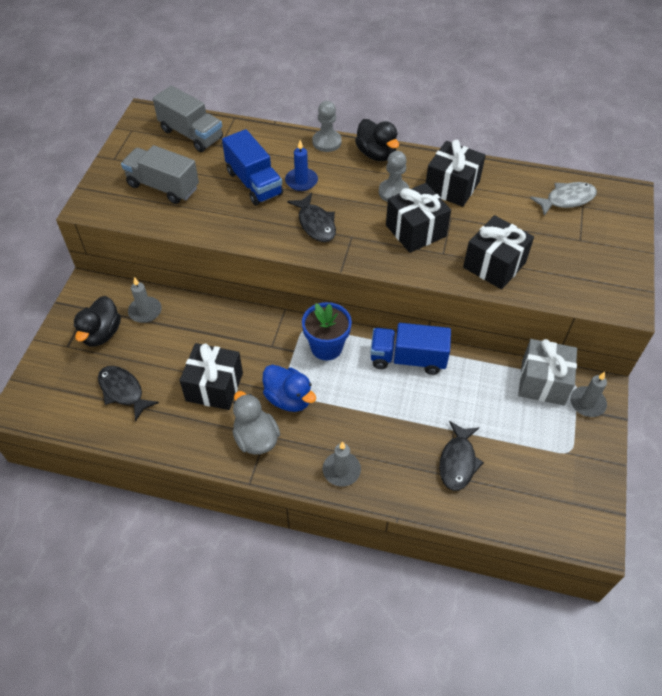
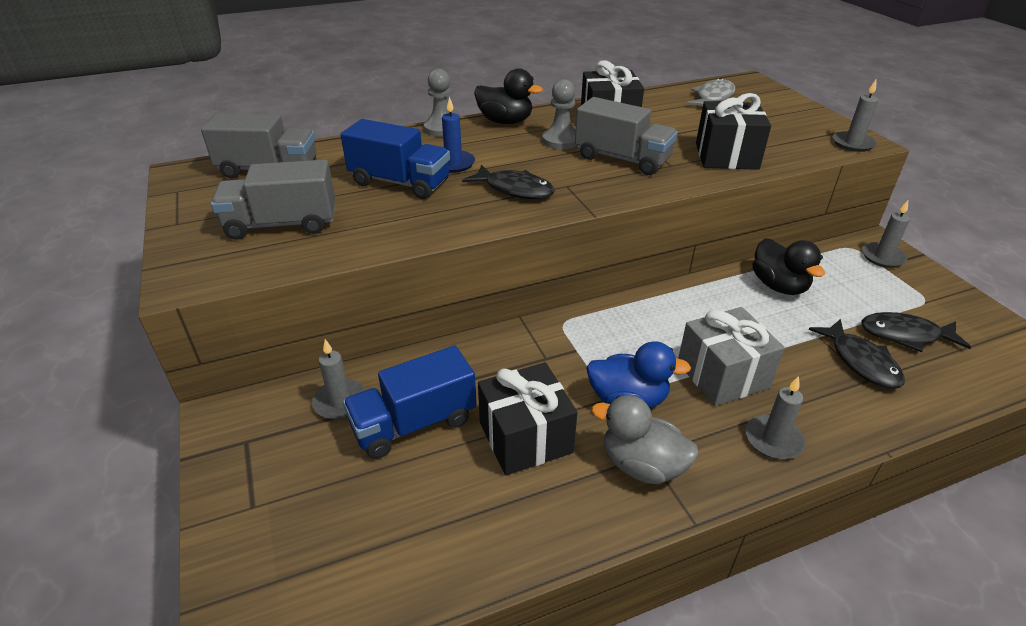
camera: 35 degrees left, 15 degrees down
black duck [74,296,121,346] -> black duck moved to [752,238,825,295]
black fish [98,366,159,422] -> black fish moved to [861,312,971,352]
blue flower pot [302,302,352,360] -> none
blue truck [370,323,451,375] -> blue truck moved to [343,345,477,459]
black gift [386,183,451,253] -> grey truck [575,97,678,175]
grey gift [518,339,577,405] -> grey gift moved to [678,307,785,406]
none -> grey candle [833,80,878,152]

